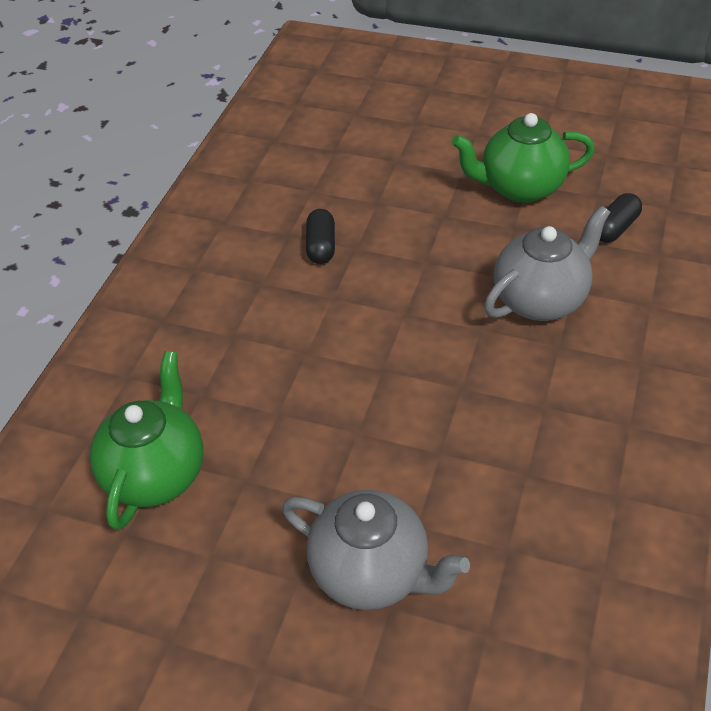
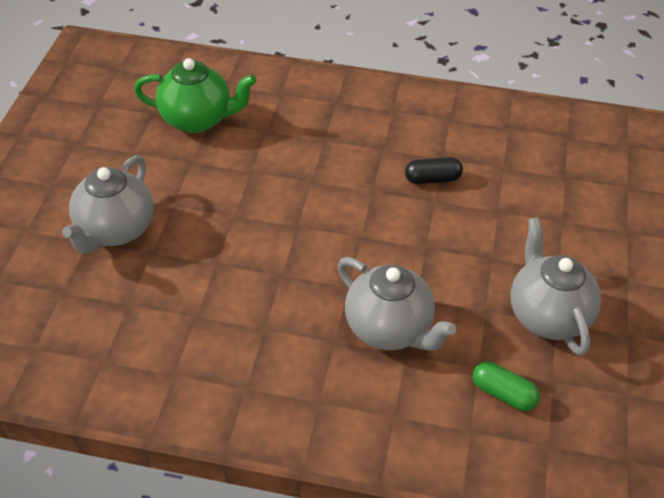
camera: 80 degrees right, 0 degrees up
green teapot [452,113,595,203] -> grey teapot [510,217,601,356]
black capsule [600,193,642,243] -> green capsule [473,361,540,411]

